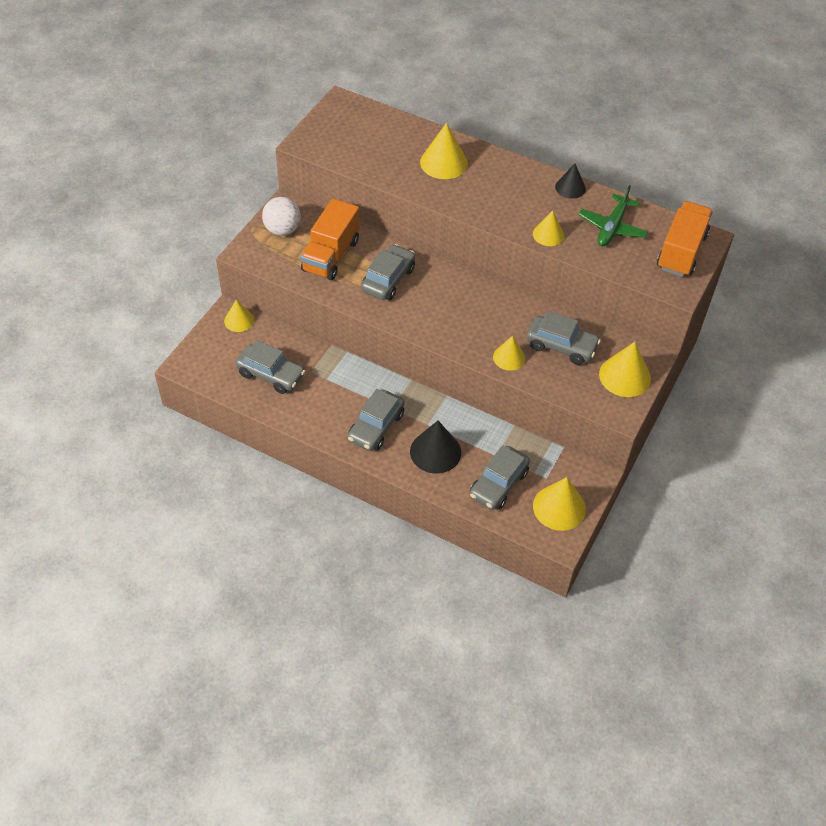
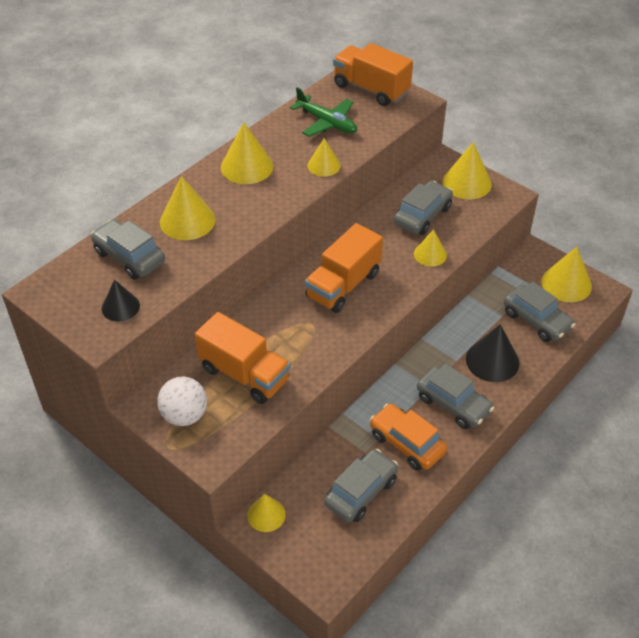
camera: 75 degrees left, 5 degrees down
grey car [361,244,415,300] -> grey car moved to [91,219,165,279]
black cone [555,164,586,199] -> black cone moved to [102,280,140,322]
none -> yellow cone [221,122,273,184]
none -> orange truck [305,223,383,313]
none -> orange car [370,404,447,471]

